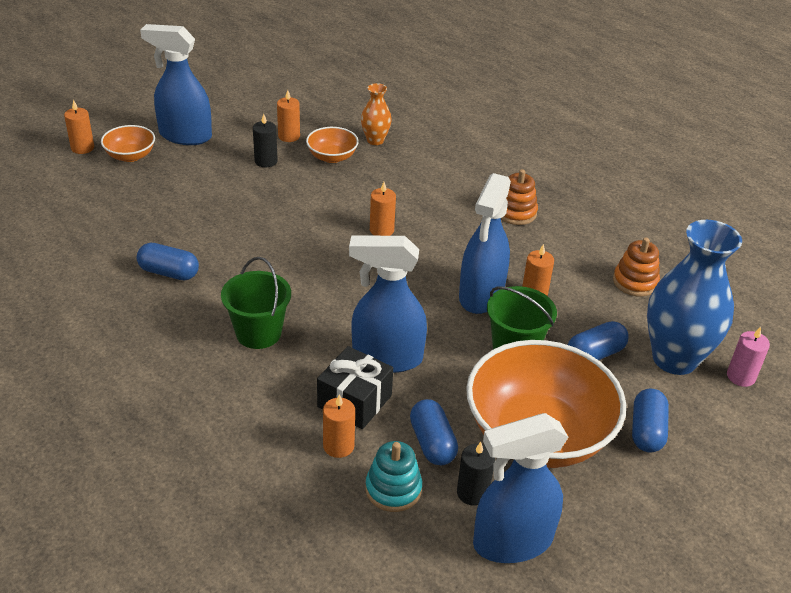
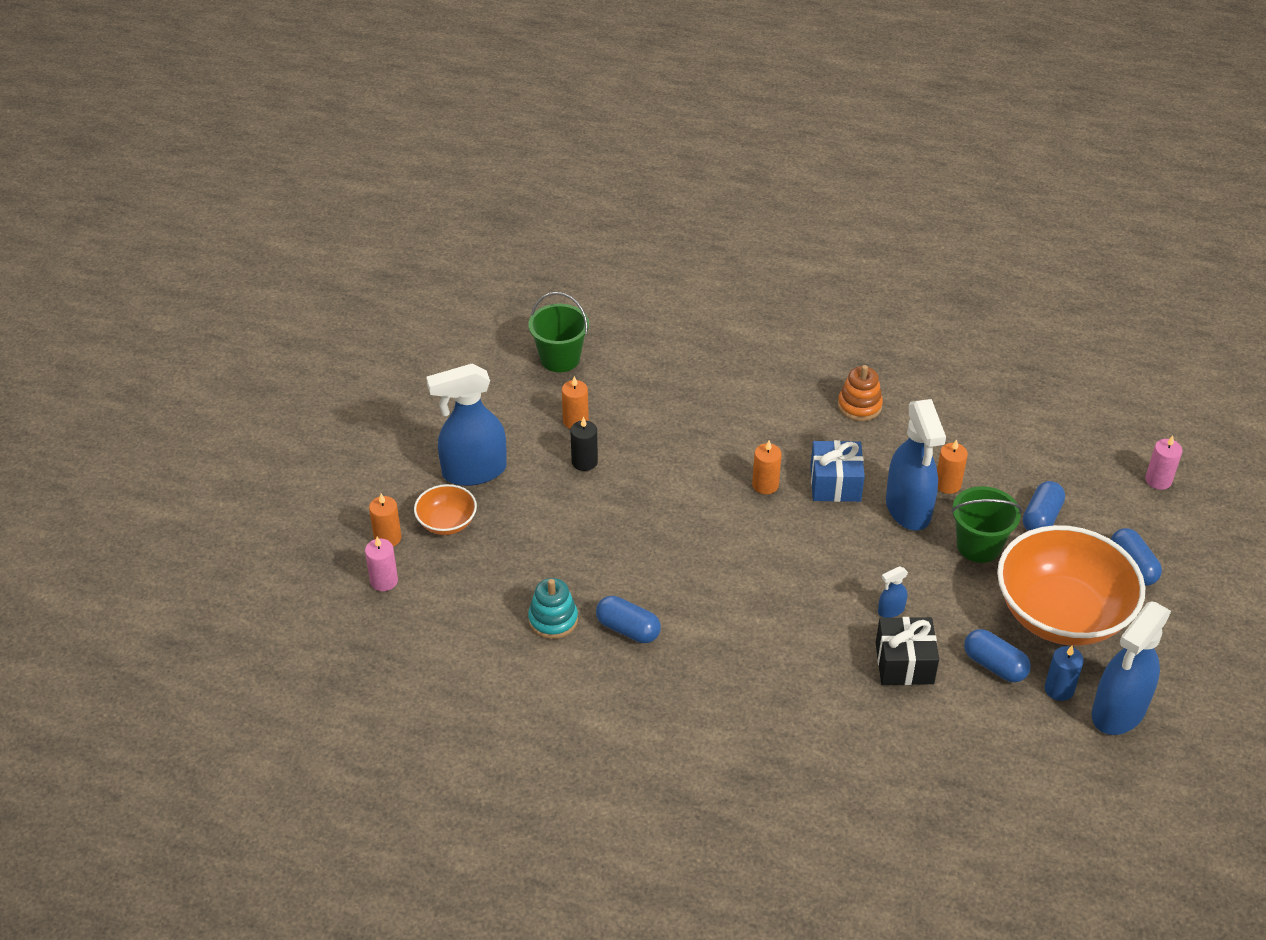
camera: 30 degrees left, 5 degrees up
blue capsule [137,243,199,281] -> blue capsule turned 45 degrees clockwise [596,596,661,643]
green bucket [221,257,291,349] -> green bucket moved to [528,292,589,372]
orange bowl [306,127,359,163] -> none
orange candle [323,394,355,458] -> none
blue spray bottle [349,236,427,373] -> blue spray bottle [878,566,908,618], size x0.42
orange vase [361,83,392,145] -> none
turquoise stacking toy [366,441,422,512] -> turquoise stacking toy moved to [528,578,578,639]
black candle [457,442,495,506] -> blue candle [1045,646,1084,701]
orange stacking toy [613,238,660,297] -> none
blue vase [647,220,742,375] -> none
none -> pink candle [365,537,398,591]
none -> blue gift [810,440,865,502]

